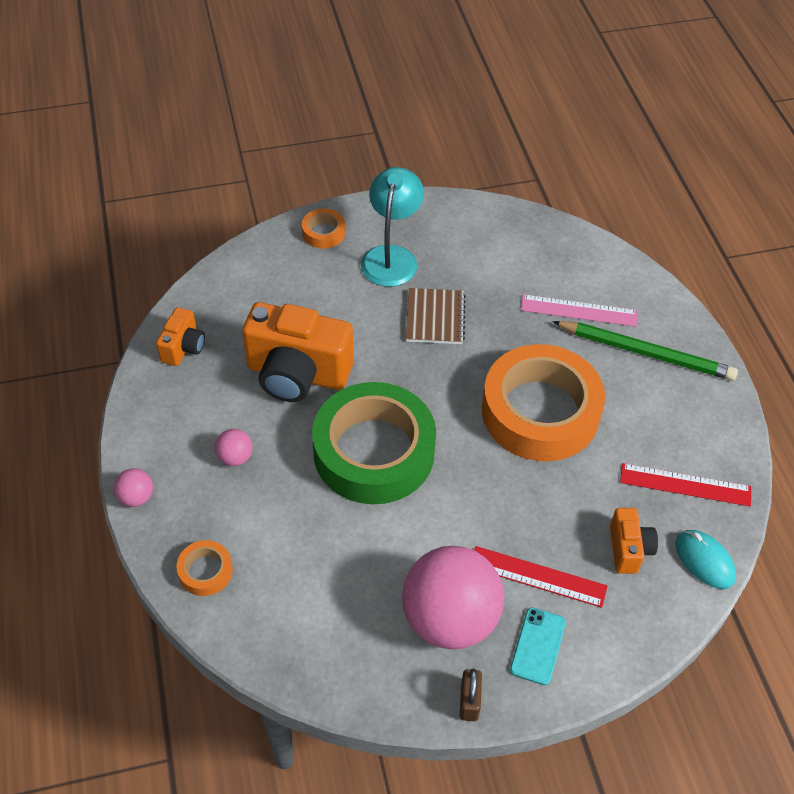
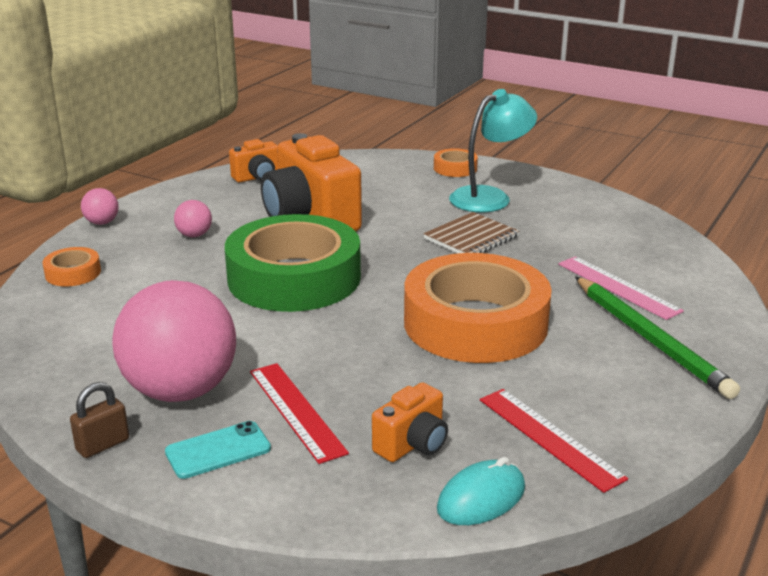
camera: 45 degrees right, 25 degrees down
turquoise mouse [676,530,736,589] -> turquoise mouse turned 45 degrees clockwise [437,457,525,525]

